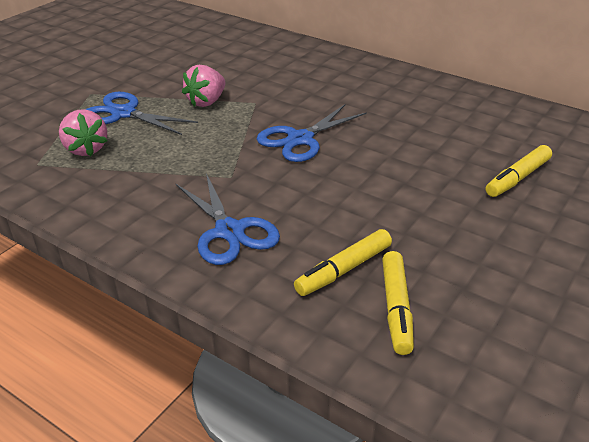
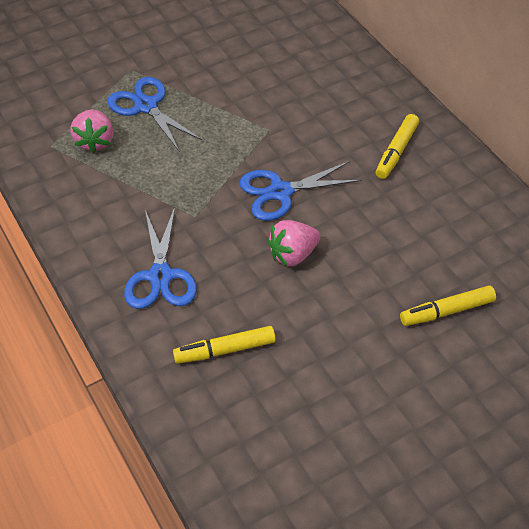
camera: 25 degrees right, 15 degrees up
pink strawberry [182,65,226,107] -> pink strawberry moved to [267,220,320,267]
yellow marker [382,251,414,355] -> yellow marker moved to [376,114,419,179]

